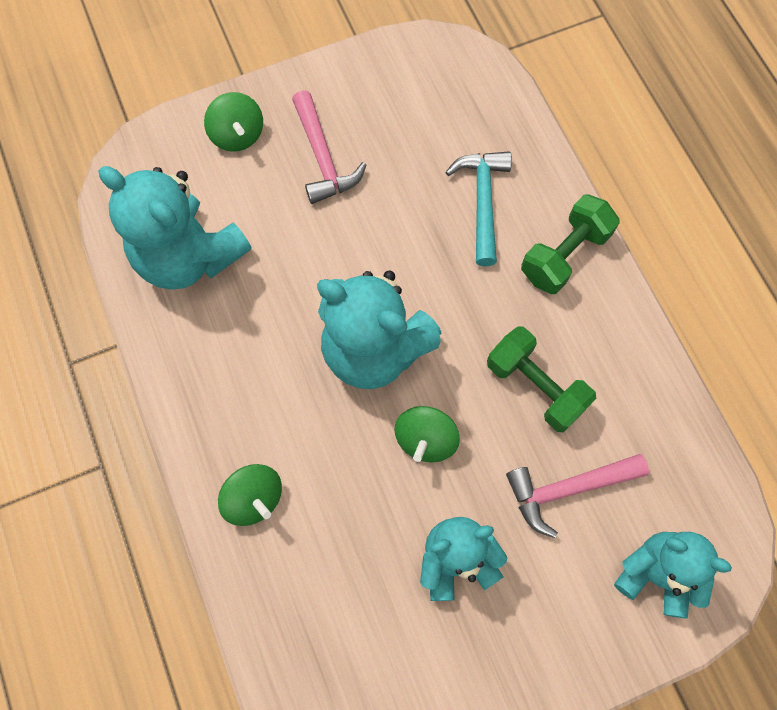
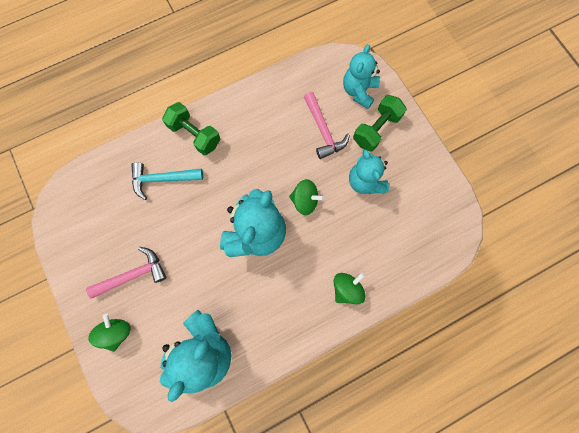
camera: 95 degrees left, 5 degrees up
green spinning top [204,92,263,152] -> green spinning top turned 60 degrees counterclockwise [88,314,130,352]
green dumbbell [487,326,596,432] -> green dumbbell moved to [353,95,407,152]

